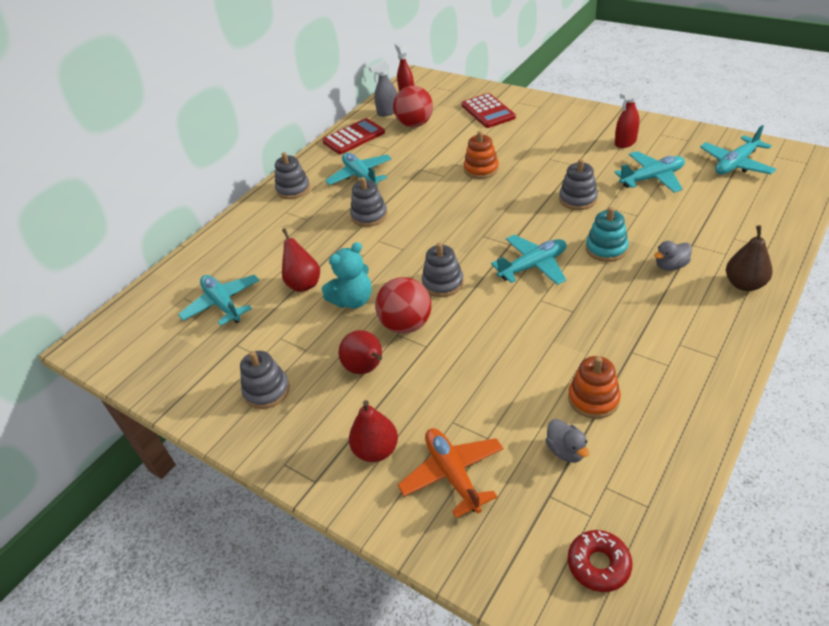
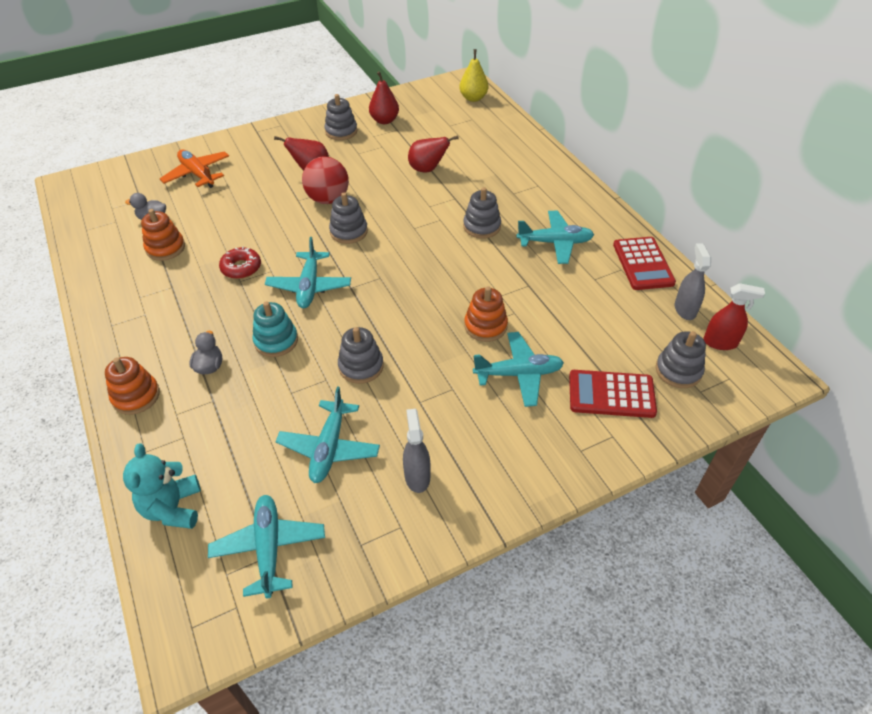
camera: 115 degrees right, 5 degrees up
turquoise plane [178,275,260,326] -> turquoise plane moved to [473,332,564,407]
grey stacking toy [275,152,310,199] -> grey stacking toy moved to [656,331,706,388]
turquoise teddy bear [322,242,372,308] -> turquoise teddy bear moved to [123,443,201,529]
red pear [349,400,398,462] -> red pear moved to [369,71,399,124]
red ball [393,86,433,127] -> none
orange plane [398,428,504,518] -> orange plane turned 135 degrees counterclockwise [160,149,229,188]
red donut [568,530,632,592] -> red donut moved to [219,246,261,279]
red spray bottle [615,85,640,148] -> grey spray bottle [403,409,431,493]
brown pear [726,225,773,291] -> orange stacking toy [105,357,160,415]
none -> yellow pear [459,49,488,102]

